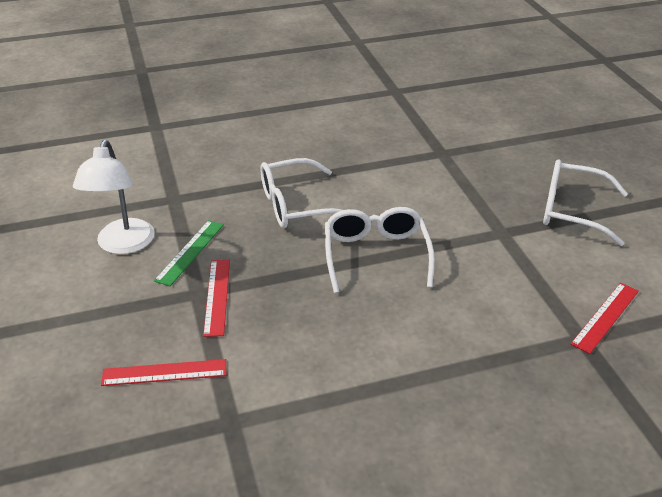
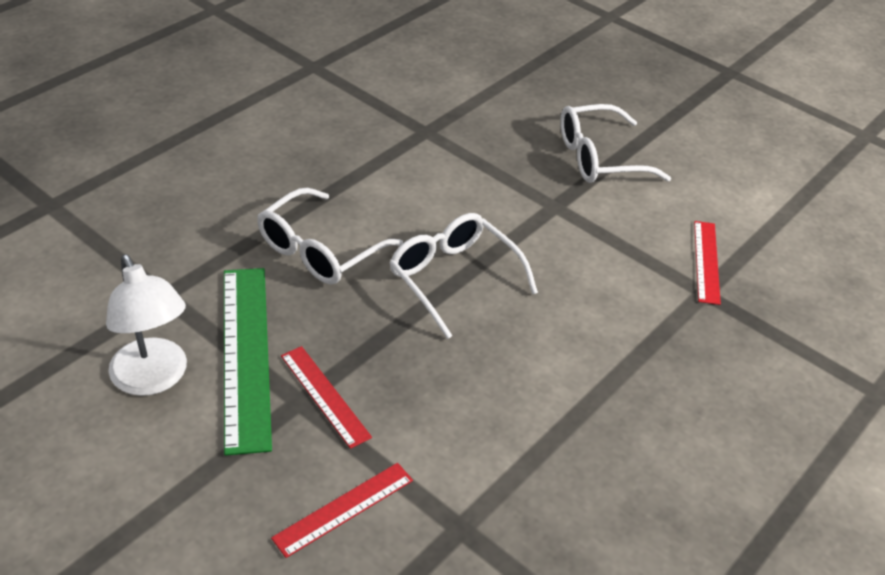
camera: 35 degrees left, 5 degrees up
green ruler [154,220,224,286] -> green ruler [224,268,272,456], size x1.80

